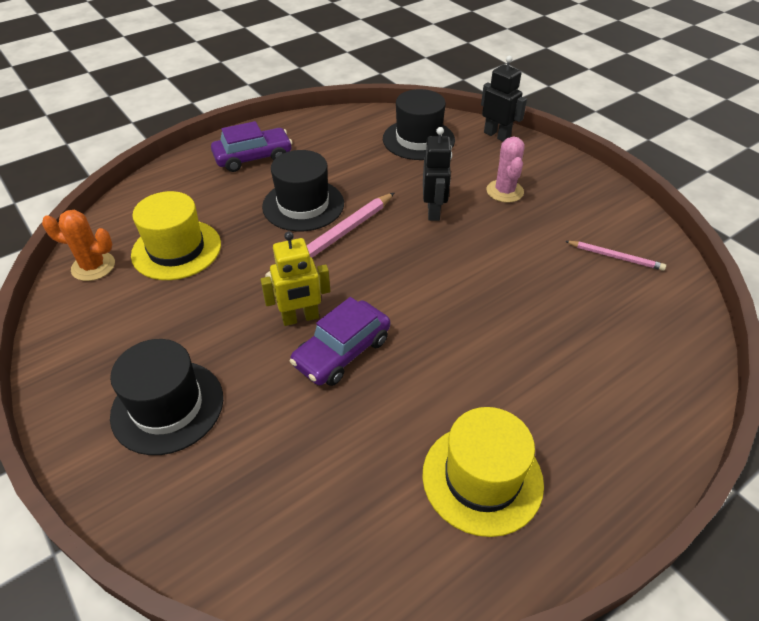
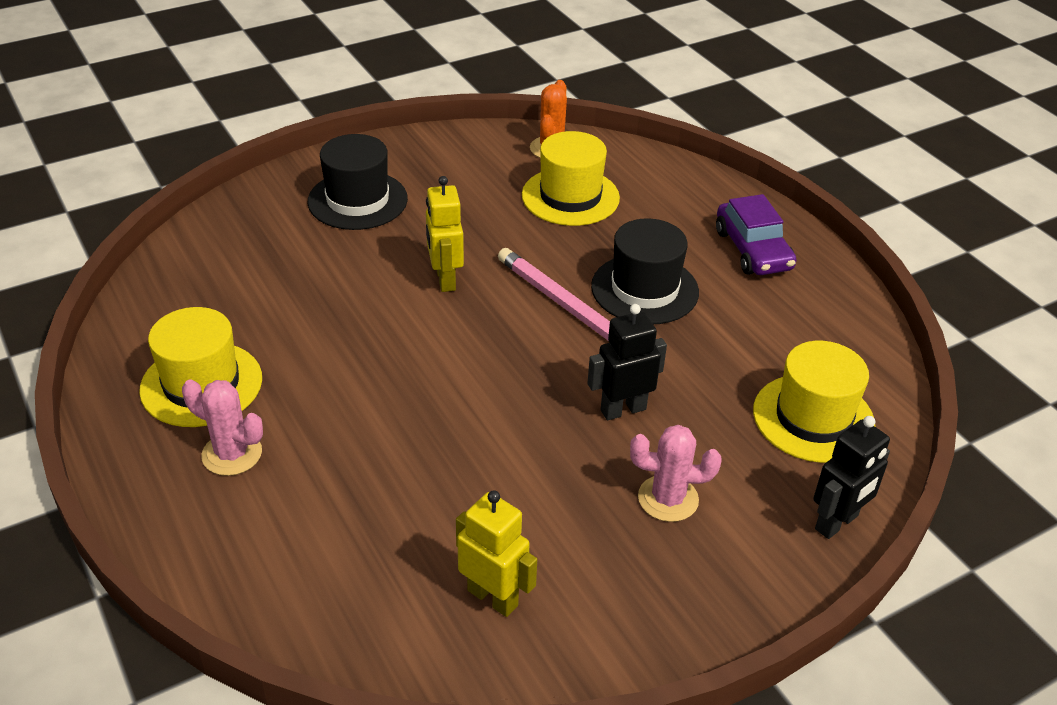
camera: 95 degrees right, 5 degrees down
purple car [290,297,390,386] -> none
black hat [383,89,455,160] -> yellow hat [753,341,875,463]
black robot [423,127,452,221] -> black robot turned 150 degrees clockwise [587,304,667,420]
pink pencil [565,241,666,271] -> yellow robot [456,490,537,617]
none -> pink cactus [182,379,263,476]

